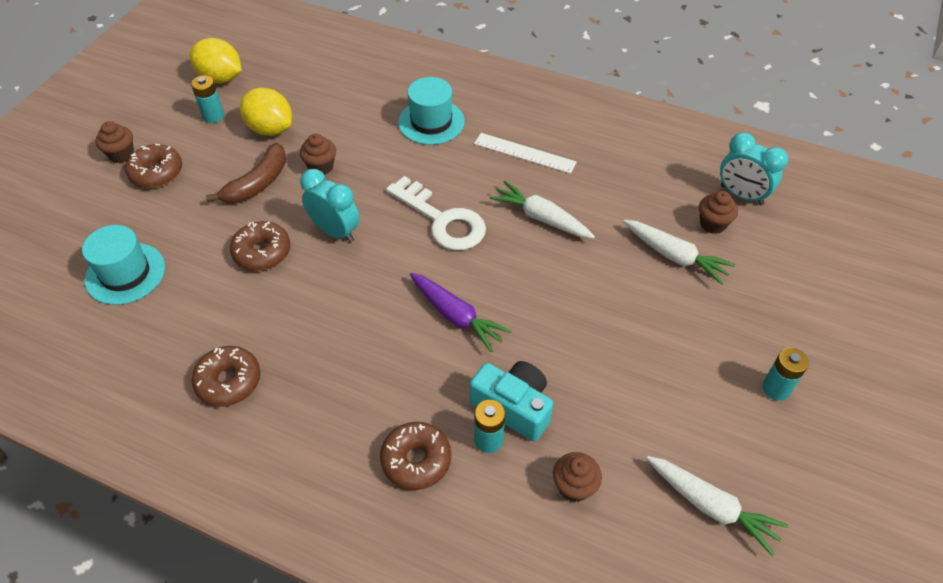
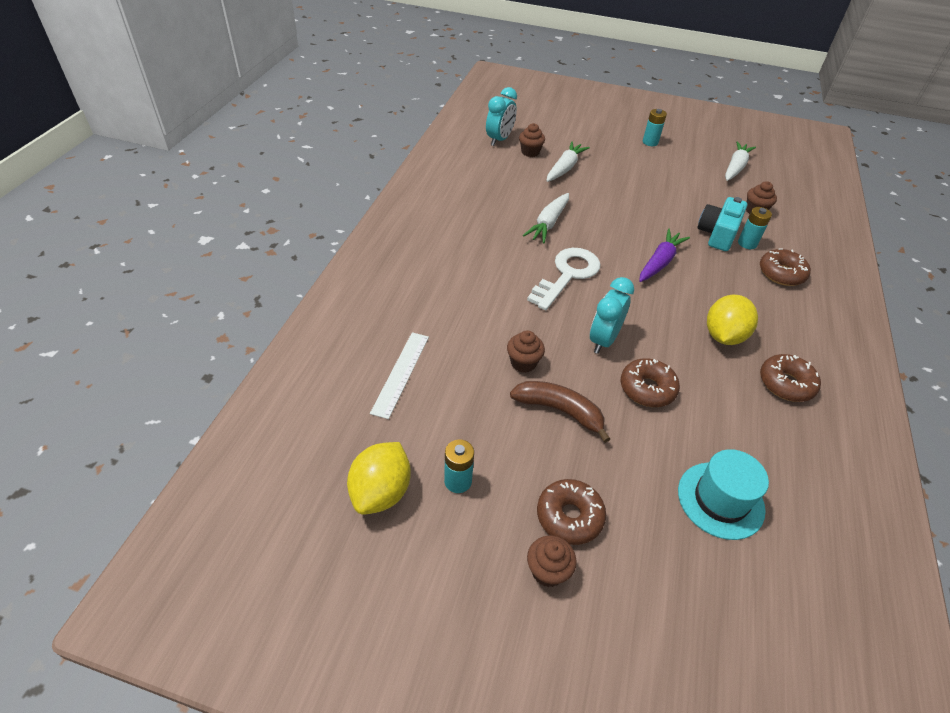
camera: 100 degrees left, 5 degrees down
yellow lemon [240,88,292,136] -> yellow lemon moved to [707,295,758,345]
turquoise hat [398,77,465,145] -> none
white ruler [474,133,577,174] -> white ruler moved to [370,332,429,419]

